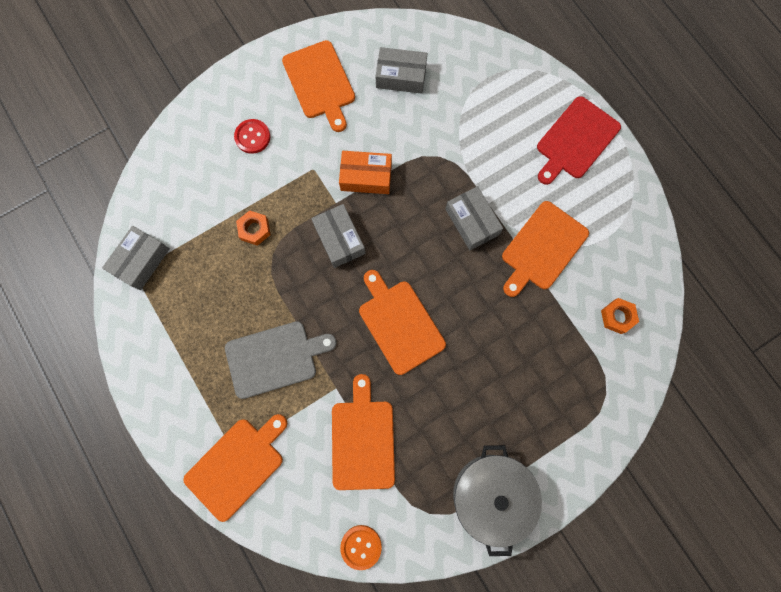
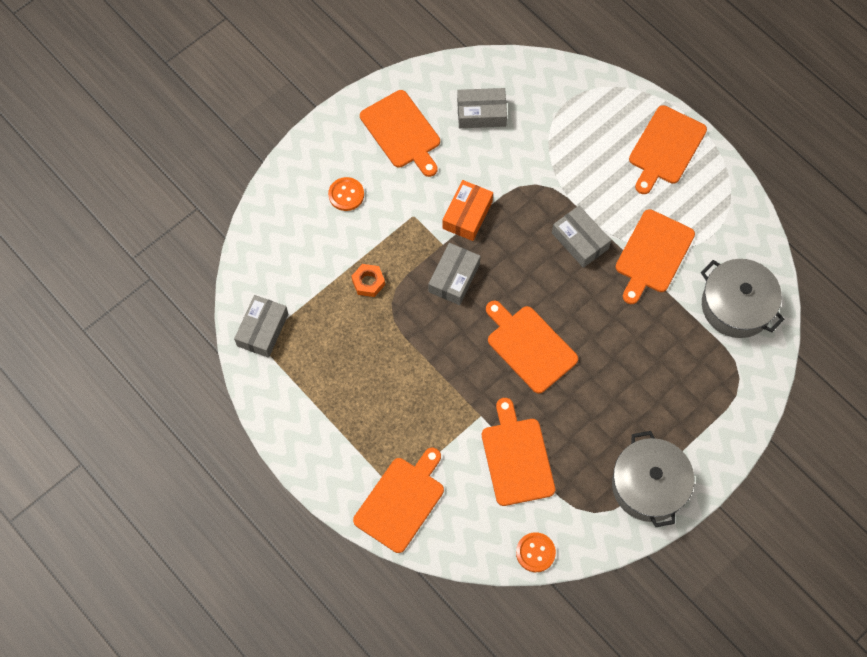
camera: 10 degrees left, 10 degrees down
grey cutting board [225,321,337,399] -> none
red button [234,119,270,154] -> orange button [328,177,364,211]
grey box [311,204,366,268] -> grey box turned 60 degrees clockwise [429,243,481,305]
orange box [339,151,392,194] -> orange box turned 60 degrees counterclockwise [442,180,493,241]
red cutting board [537,96,621,185] -> orange cutting board [629,105,707,194]
orange nut [601,298,639,334] -> grey pot [701,259,784,338]

